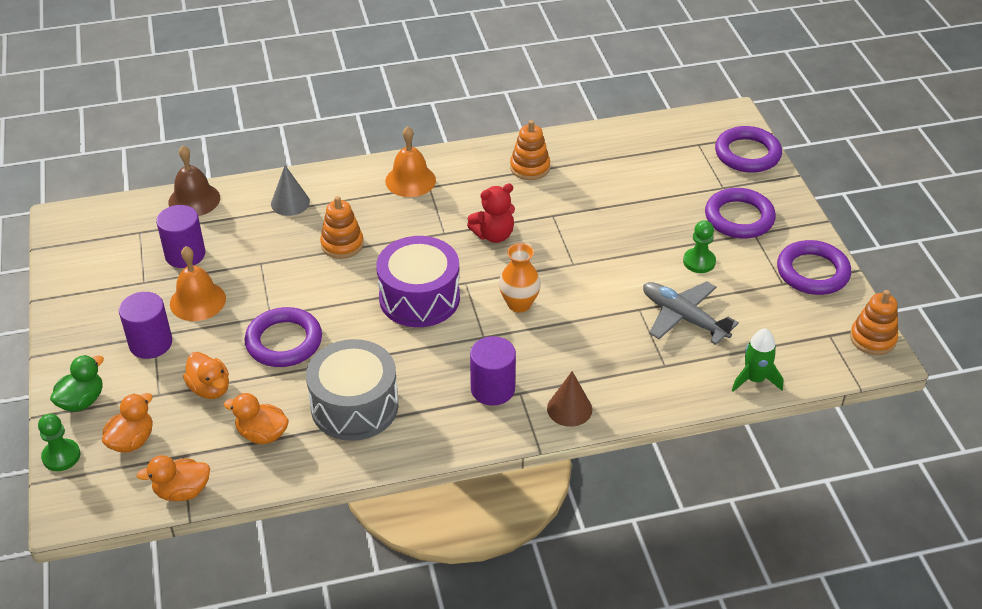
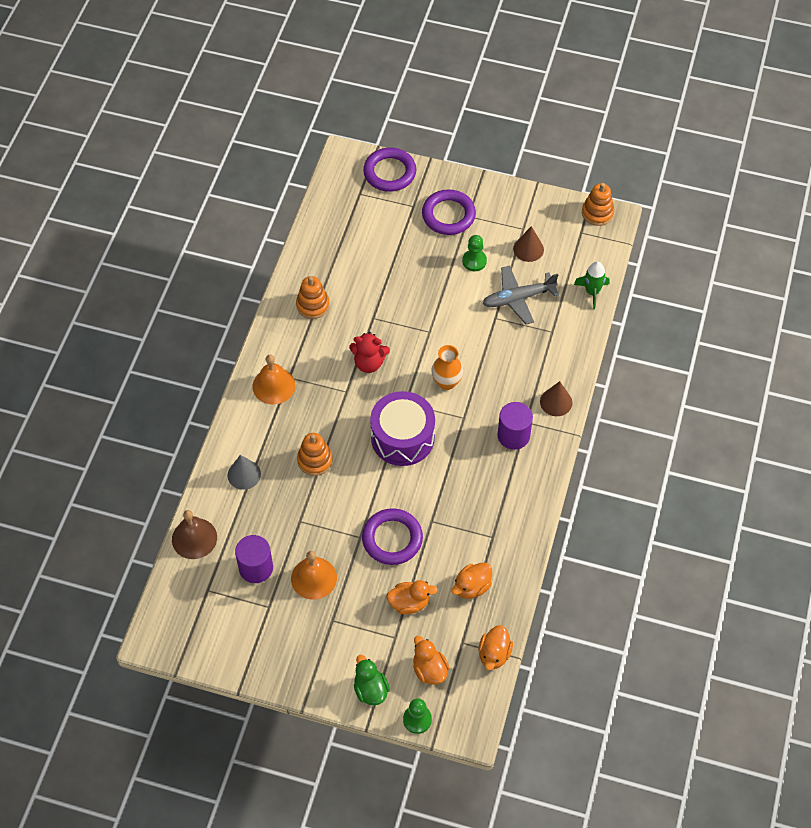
camera: 60 degrees left, 15 degrees up
purple cylinder [119,292,172,359] -> none
grey drum [306,339,399,441] -> none
red teddy bear [467,183,515,243] -> red teddy bear turned 90 degrees clockwise [349,332,390,373]
purple ring [777,240,851,295] -> none
none -> brown cone [513,226,544,262]

